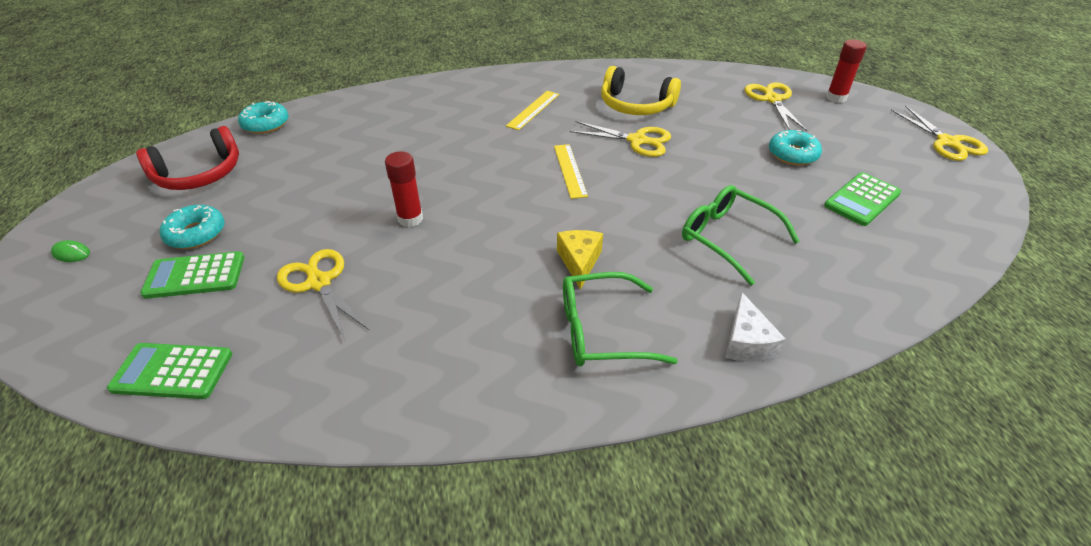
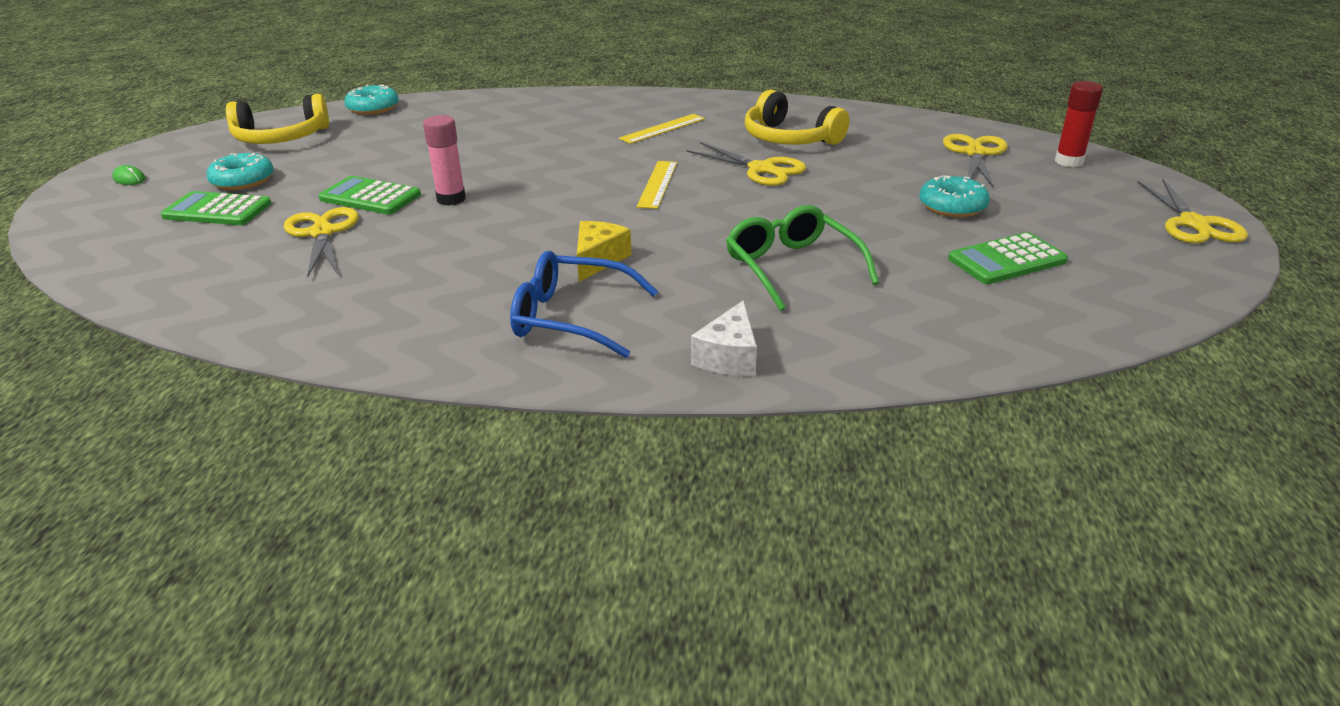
camera: 20 degrees right, 10 degrees down
green calculator [107,343,232,399] -> green calculator moved to [318,176,421,214]
red headphones [136,126,239,190] -> yellow headphones [226,94,329,144]
red glue stick [385,151,423,227] -> pink glue stick [423,115,466,205]
green glasses [563,272,678,367] -> blue glasses [510,251,658,358]

